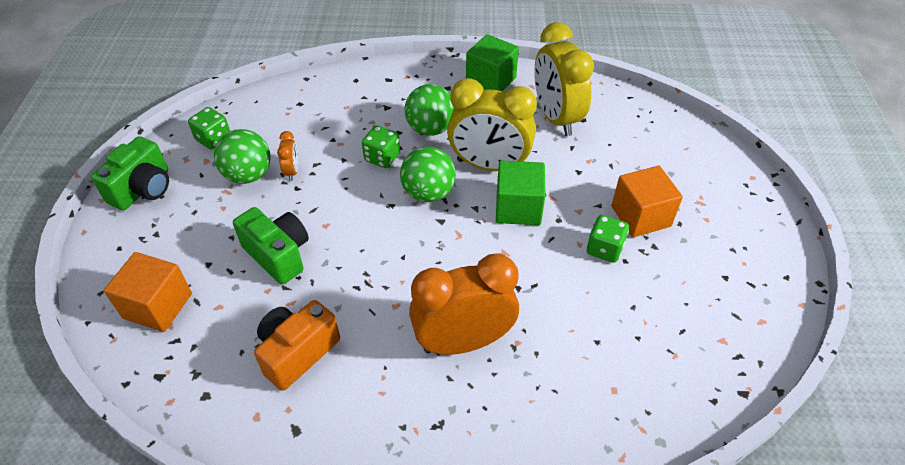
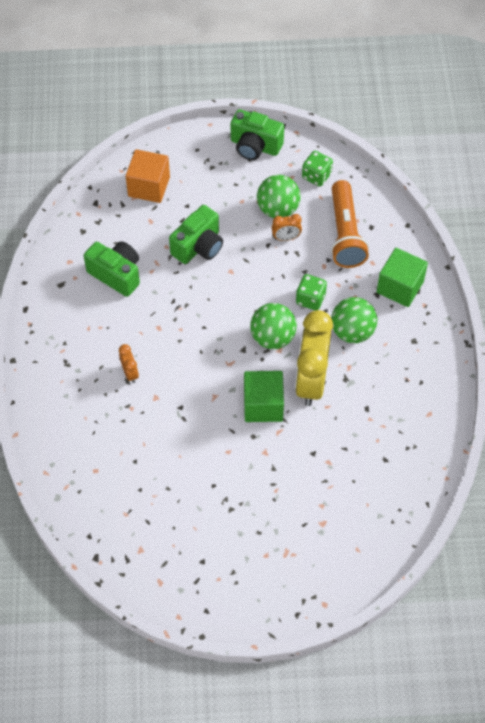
camera: 85 degrees right, 10 degrees up
orange camera [254,300,340,391] -> green camera [84,241,140,297]
orange clock [409,253,519,355] -> orange clock [119,344,139,383], size x0.43
green cube [466,34,519,91] -> green cube moved to [377,248,428,307]
yellow clock [534,22,594,136] -> none
green dice [587,215,629,263] -> none
orange cube [611,166,683,237] -> none
none -> orange flashlight [331,180,369,268]

